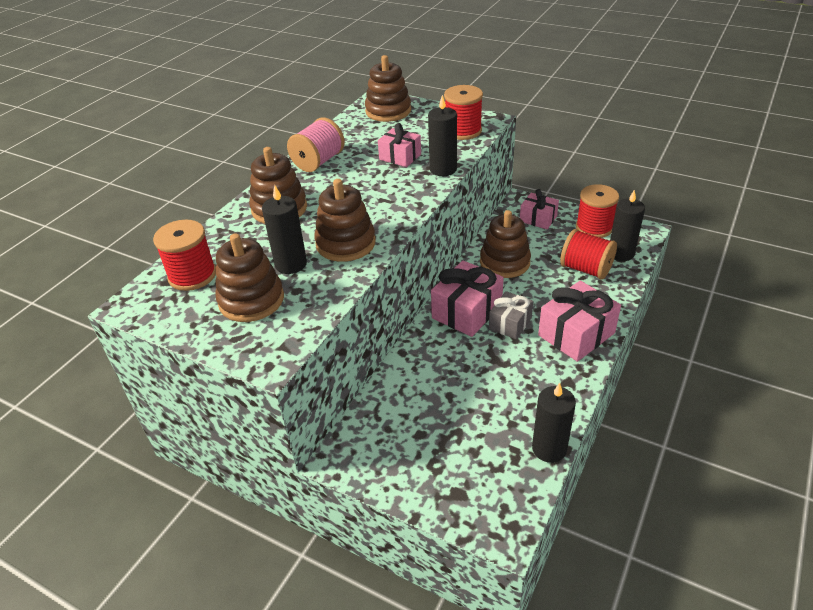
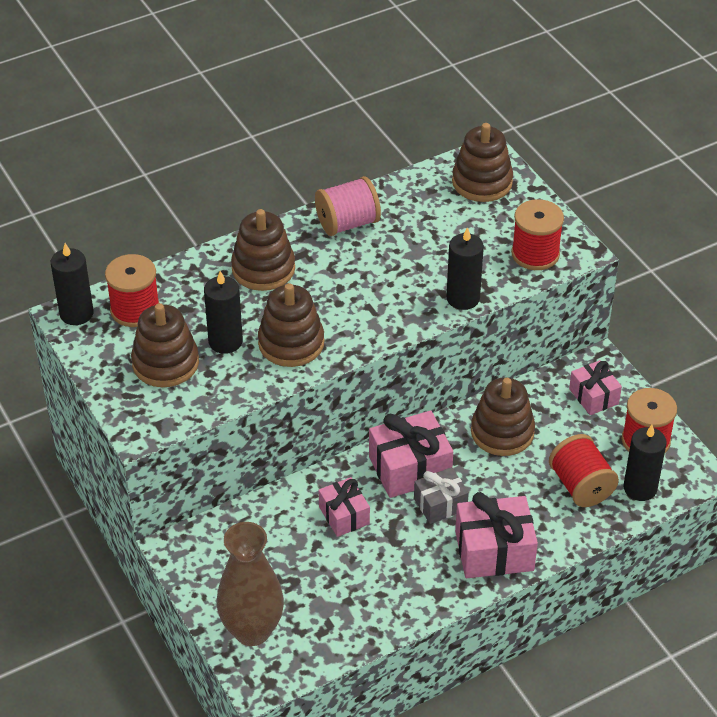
camera: 30 degrees right, 5 degrees up
pink gift [378,123,421,167] -> pink gift moved to [319,477,370,537]
black candle [532,383,576,463] -> black candle moved to [51,243,94,325]
none -> brown vase [217,522,284,646]

